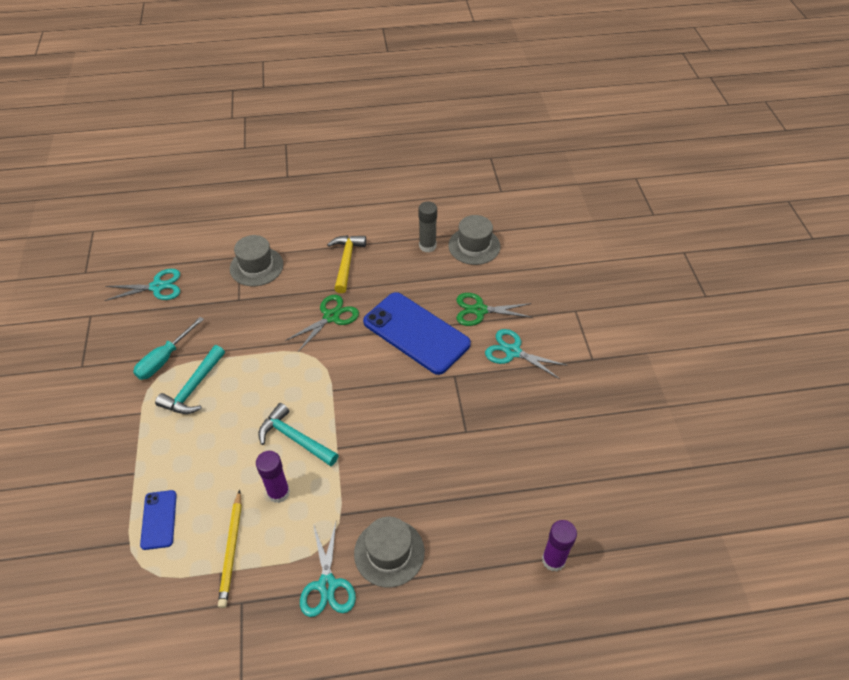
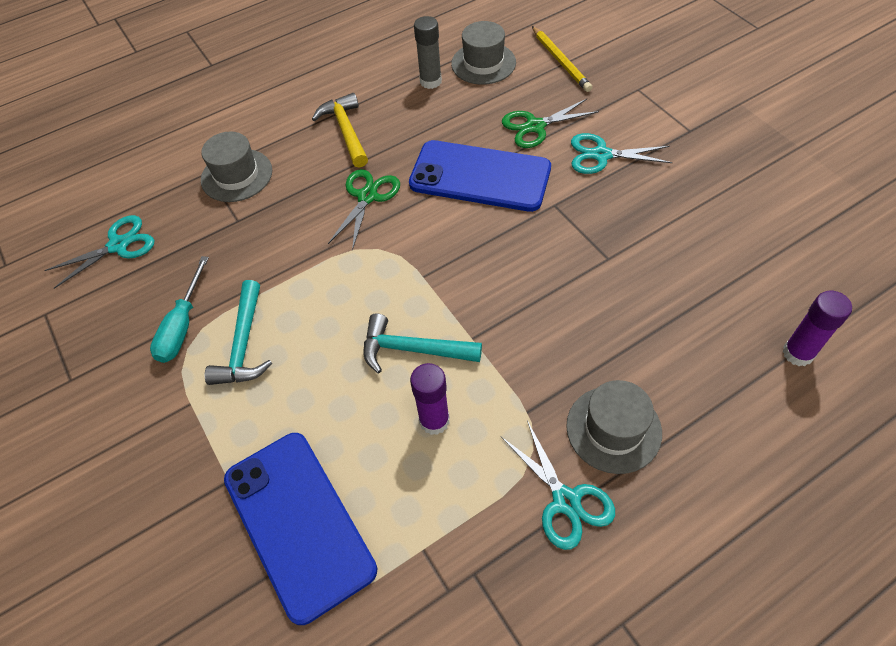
camera: 20 degrees left, 5 degrees up
blue phone [140,490,177,550] -> blue phone [224,433,377,625], size x2.07
yellow pencil [218,490,242,608] -> yellow pencil moved to [532,26,593,92]

